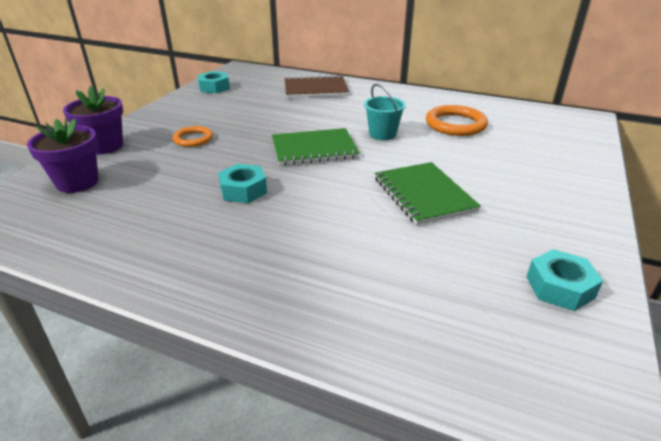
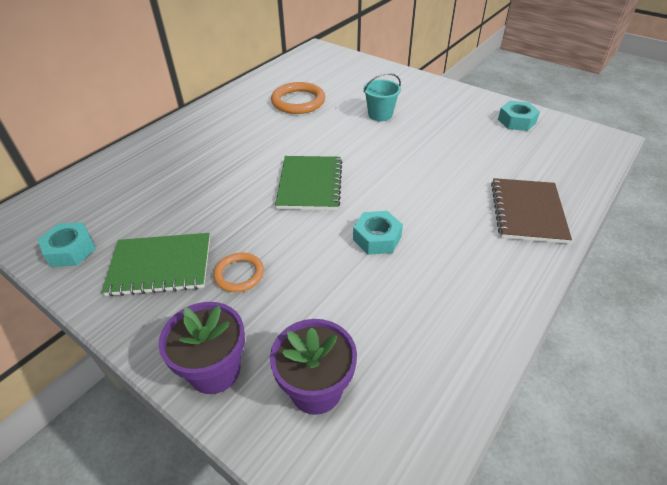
camera: 75 degrees left, 10 degrees up
brown notebook [285,75,349,98] -> brown notebook moved to [491,178,572,244]
turquoise bucket [364,84,406,140] -> turquoise bucket moved to [363,73,401,121]
green notebook [375,162,481,225] -> green notebook moved to [102,233,210,297]

